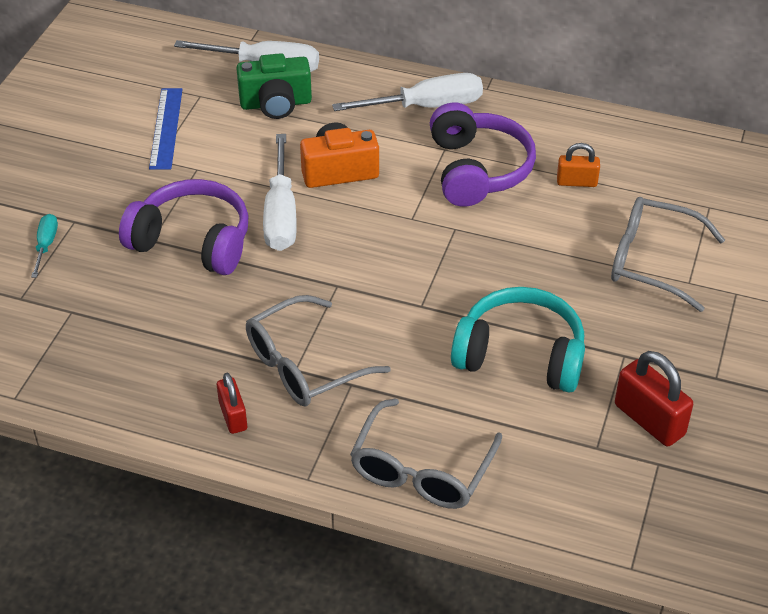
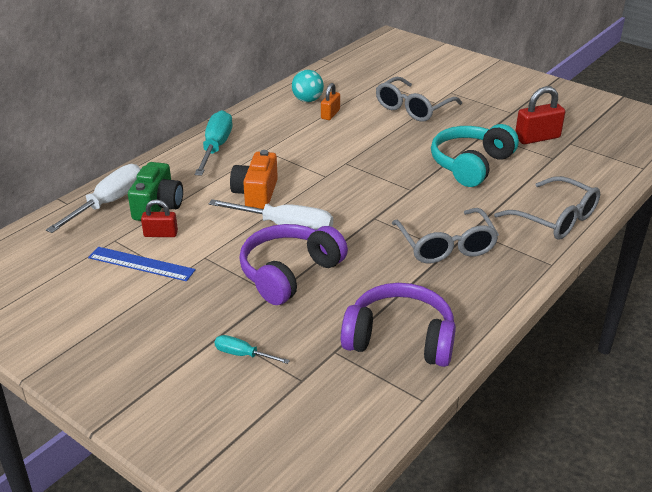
camera: 70 degrees left, 10 degrees down
red padlock [217,373,247,434] -> red padlock moved to [141,199,178,237]
white screwdriver [332,73,483,111] -> turquoise screwdriver [195,110,232,176]
purple headphones [430,102,536,207] -> purple headphones moved to [341,283,456,367]
none -> turquoise ball [292,70,324,102]

